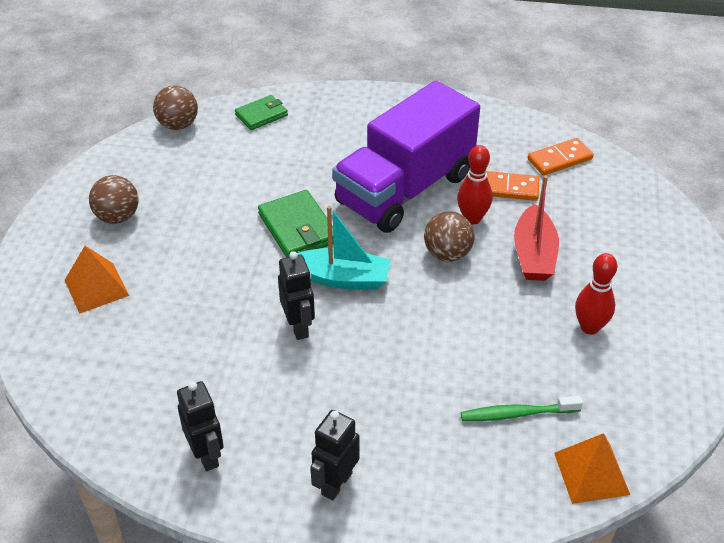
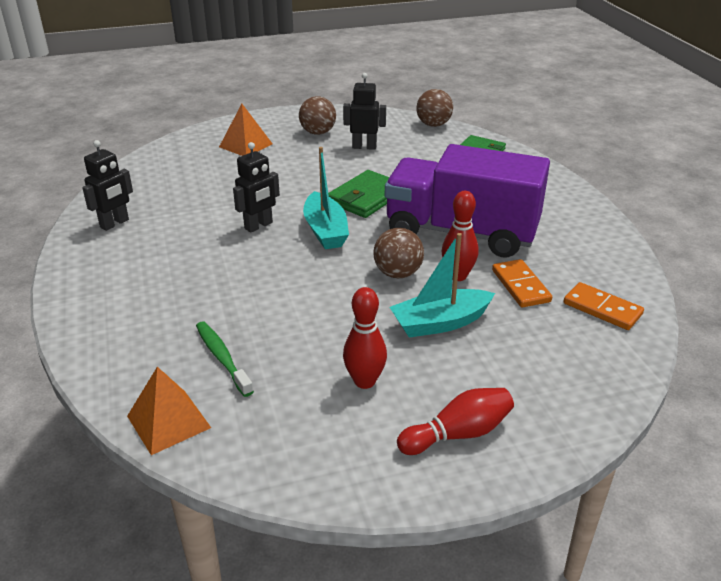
camera: 65 degrees right, 10 degrees down
black robot [310,410,360,500] -> black robot moved to [343,73,386,150]
red boat [514,175,559,281] -> turquoise boat [390,233,495,338]
none -> red bowling pin [397,388,514,455]

